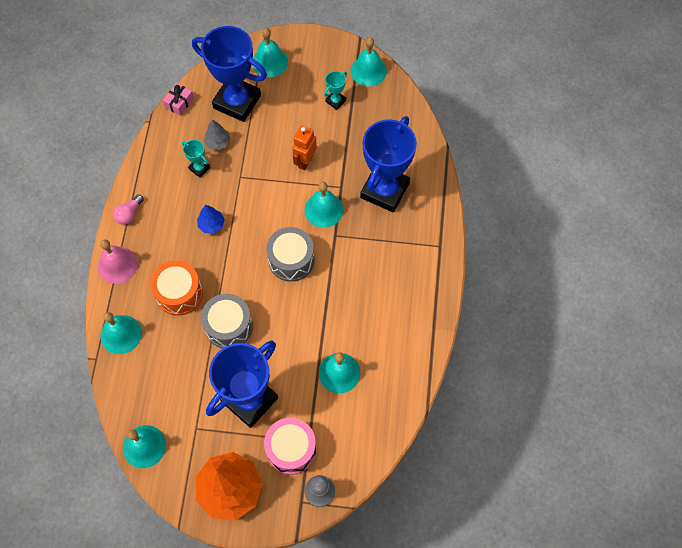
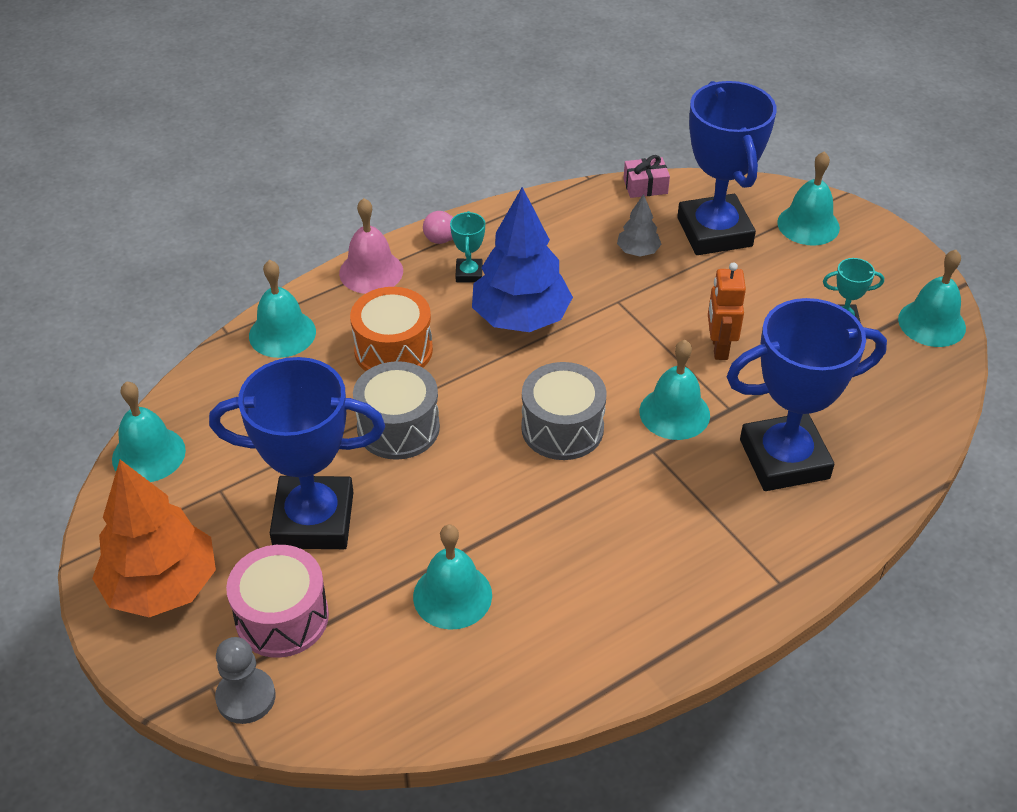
camera: 50 degrees right, 20 degrees down
turquoise trophy [182,140,210,178] -> turquoise trophy moved to [450,211,485,283]
blue tree [197,205,225,234] -> blue tree [472,187,573,332], size x2.16
orange robot [292,125,317,170] -> orange robot turned 75 degrees counterclockwise [708,262,746,360]

